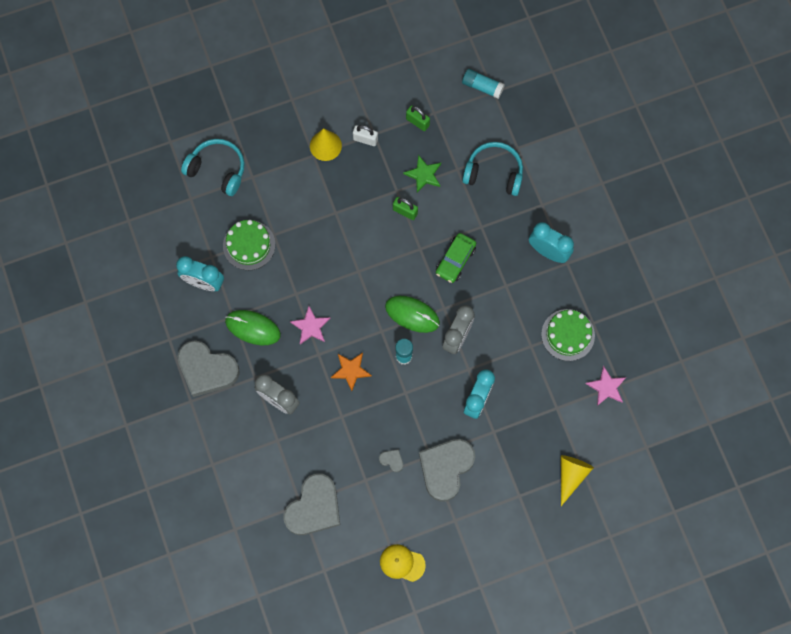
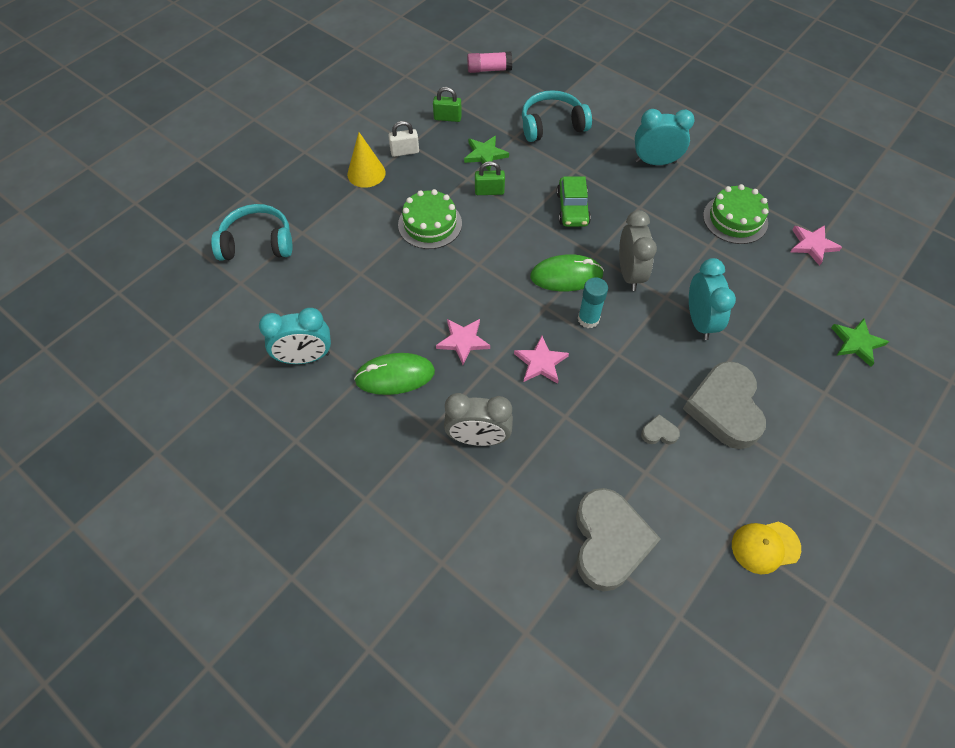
camera: 30 degrees left, 15 degrees down
grey heart [177,340,240,397] -> none
green cake [223,220,275,270] -> green cake moved to [398,189,462,249]
orange star [331,352,372,391] -> pink star [514,336,569,384]
turquoise glue stick [462,69,505,99] -> pink glue stick [467,52,512,73]
yellow cone [561,455,594,506] -> green star [831,319,889,367]

